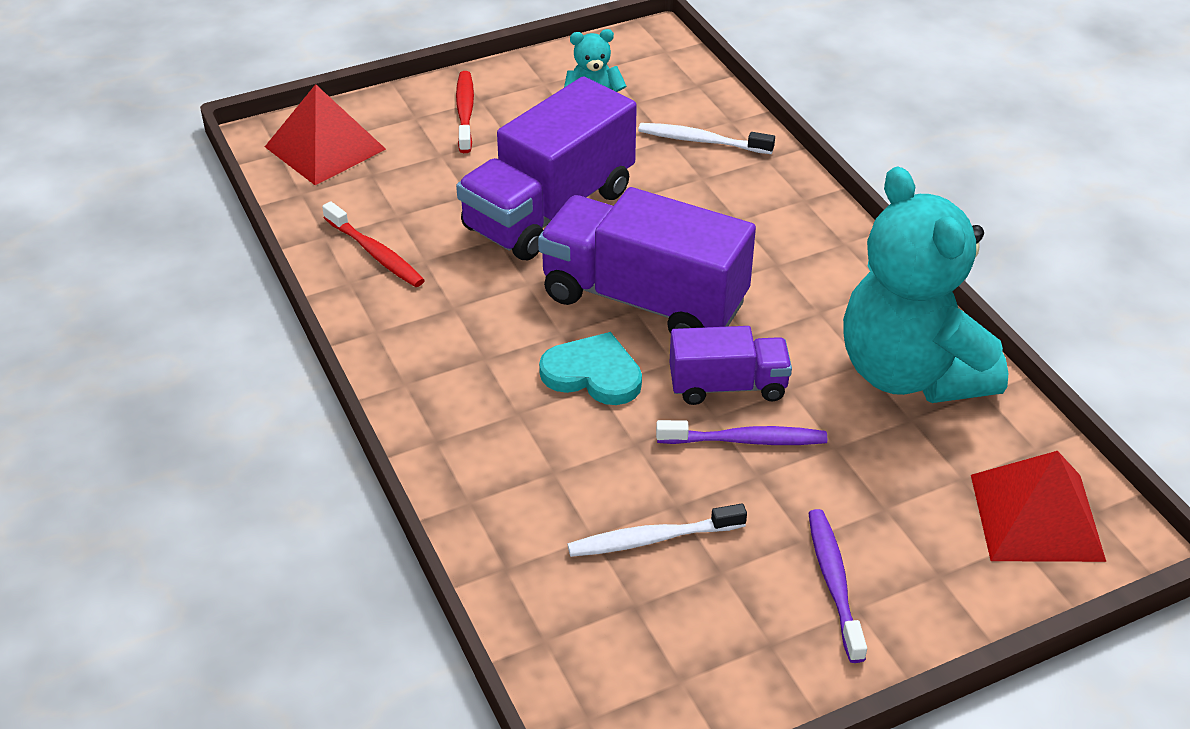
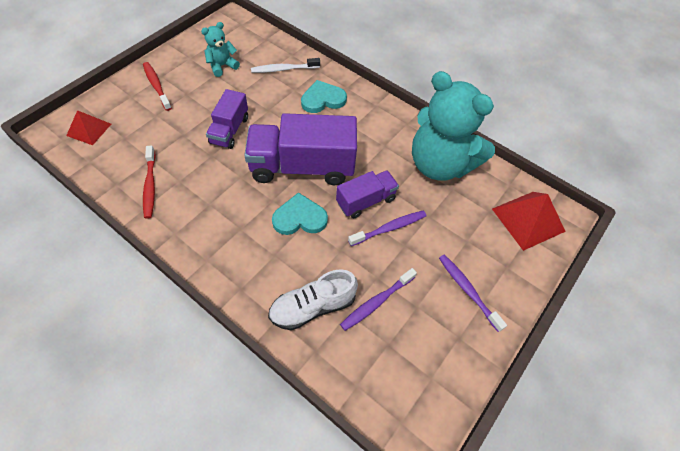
camera: 30 degrees left, 15 degrees up
red pyramid [265,84,386,185] -> red pyramid [66,110,111,145], size x0.63
red toothbrush [322,201,425,287] -> red toothbrush turned 60 degrees clockwise [143,146,156,219]
purple truck [456,76,637,260] -> purple truck [206,89,248,149], size x0.55
white toothbrush [568,504,747,557] -> purple toothbrush [340,268,417,331]
none -> white shoe [268,270,358,330]
none -> turquoise heart [301,80,347,113]

